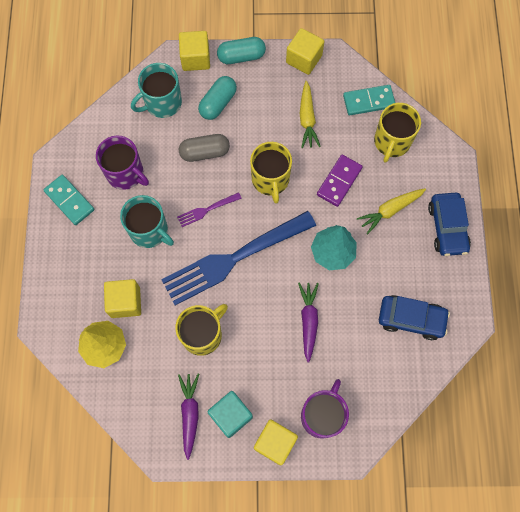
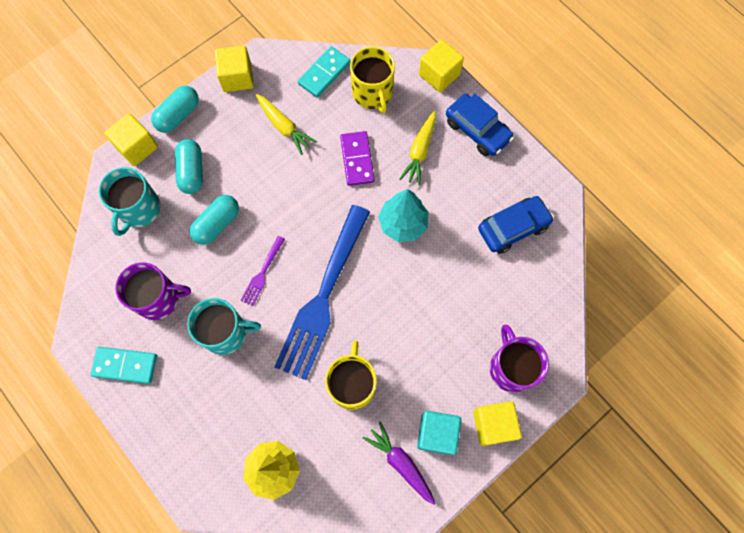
camera: 40 degrees left, 0 degrees up
yellow cube [104,279,141,318] -> yellow cube moved to [419,40,464,92]
grey capsule [179,134,230,162] -> turquoise capsule [189,195,239,245]
yellow mug [250,142,292,204] -> none
purple carrot [298,283,319,362] -> none

